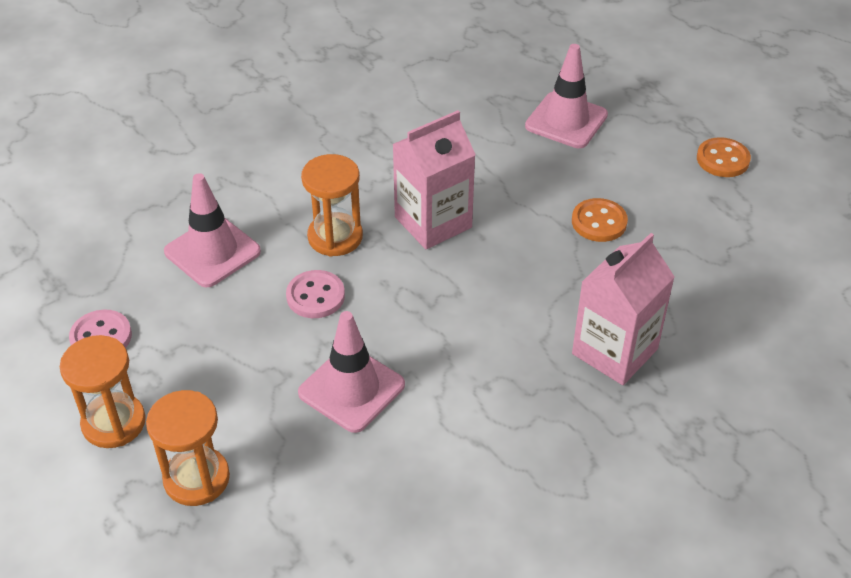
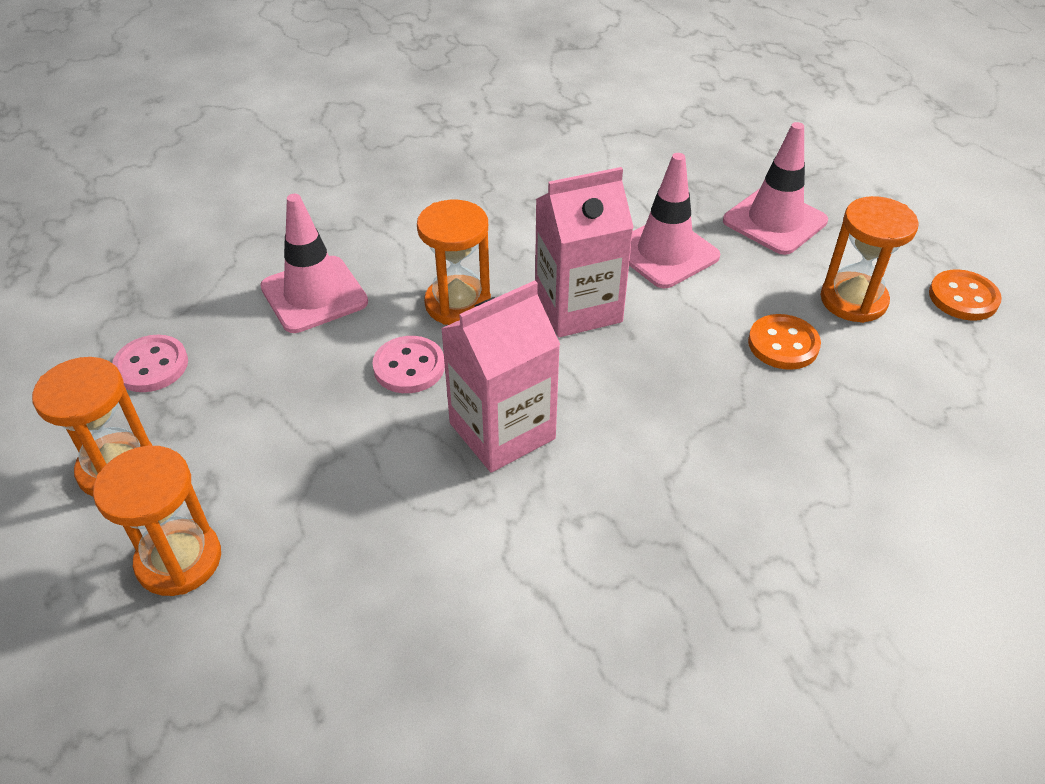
camera: 15 degrees right, 0 degrees up
pink traffic cone [298,311,405,433] -> pink traffic cone moved to [629,153,720,288]
pink carton [572,233,675,385] -> pink carton moved to [441,280,560,473]
none -> orange hourglass [821,196,919,323]

